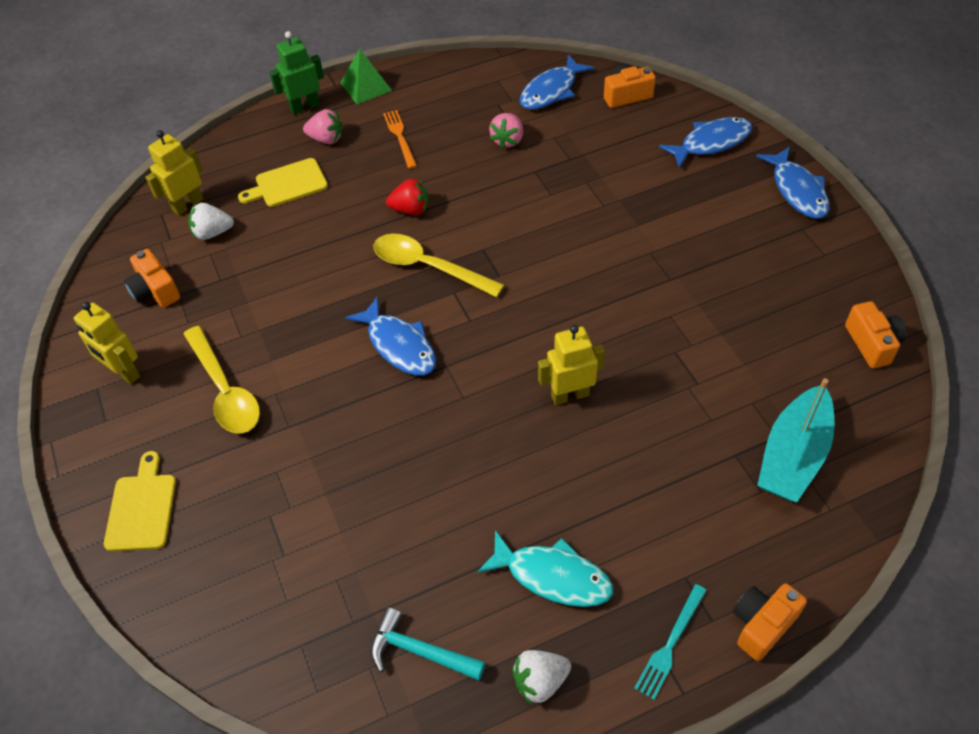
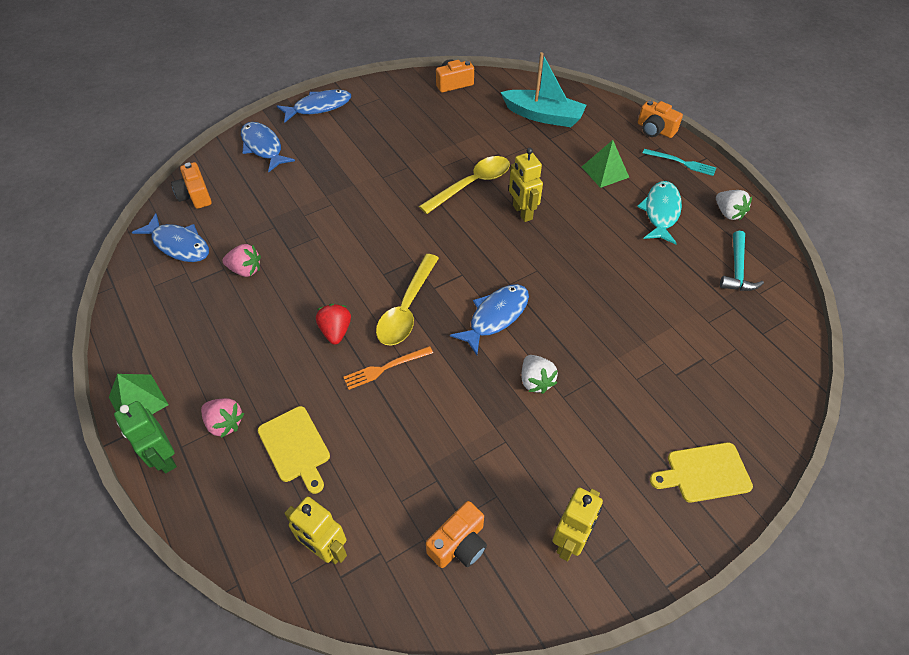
camera: 100 degrees left, 0 degrees up
yellow spoon [183,326,260,434] -> yellow spoon moved to [419,156,510,214]
white strawberry [188,203,234,240] -> white strawberry moved to [521,355,558,394]
pink strawberry [303,109,343,144] -> pink strawberry turned 120 degrees clockwise [201,398,244,438]
orange fork [383,110,417,169] -> orange fork moved to [343,346,433,390]
none -> green pyramid [582,140,629,188]

